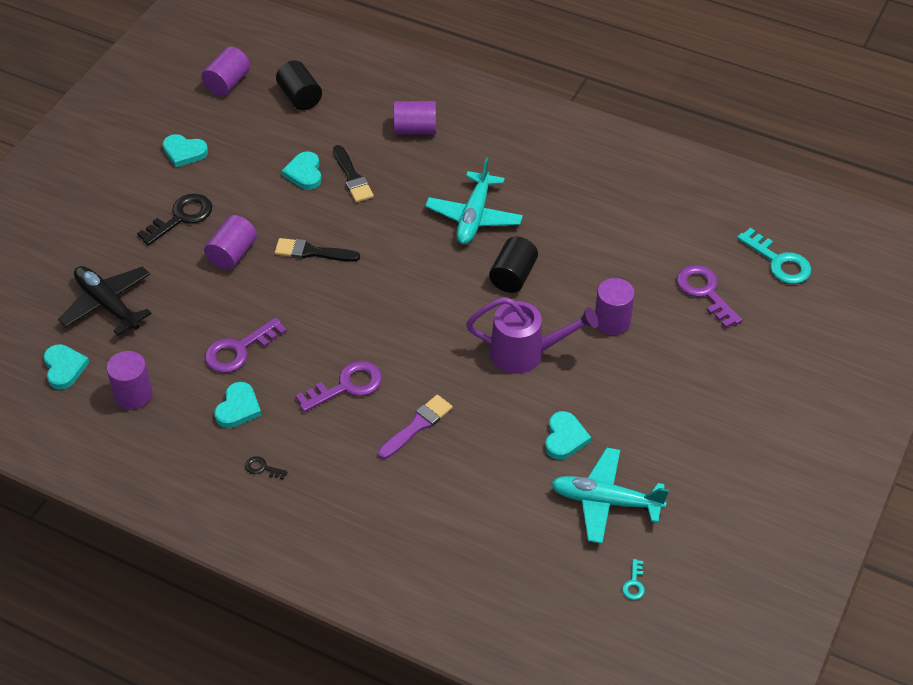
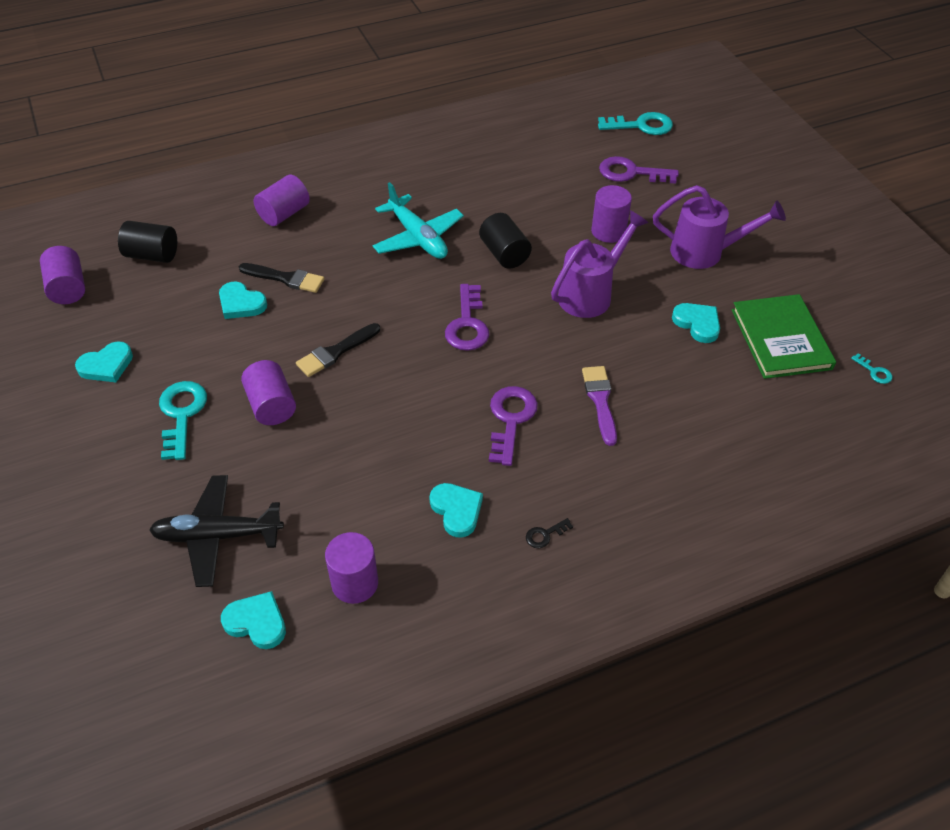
camera: 50 degrees left, 0 degrees up
black key [137,193,212,246] -> turquoise key [159,381,207,460]
purple key [205,317,287,373] -> purple key moved to [445,284,489,351]
turquoise plane [551,448,669,544] -> green book [732,294,836,379]
none -> purple watering can [653,185,786,269]

